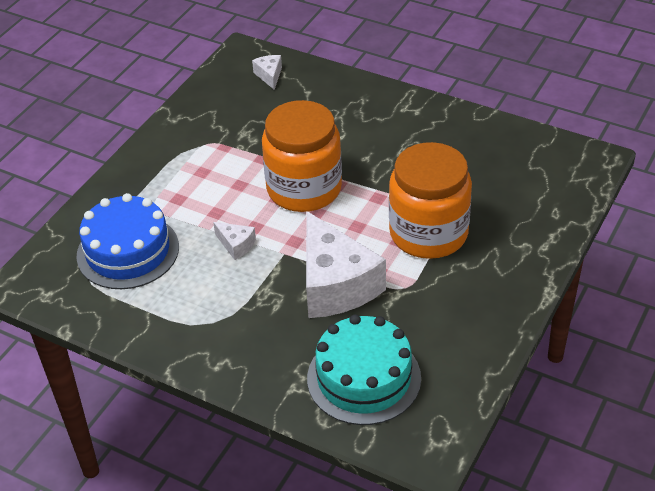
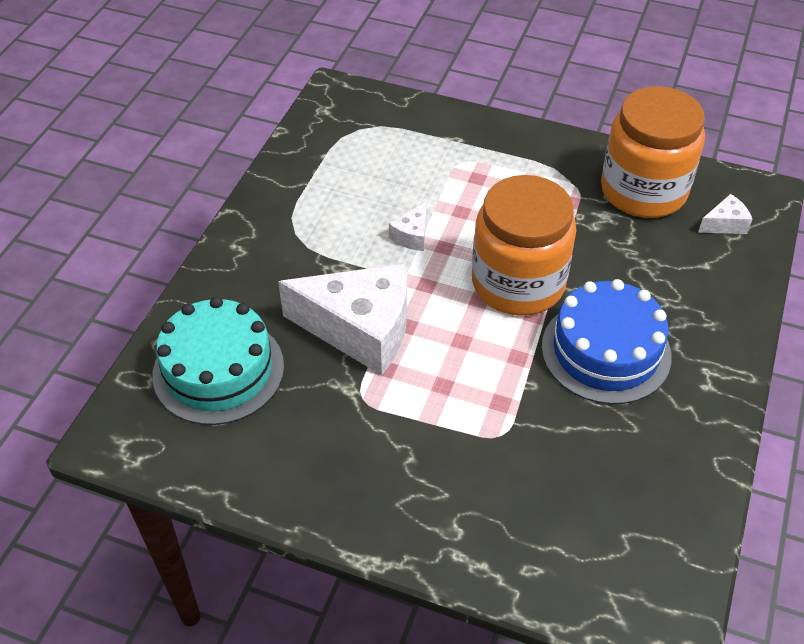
camera: 80 degrees right, 5 degrees up
blue cake [76,193,179,289] -> blue cake moved to [542,279,672,404]
white cheese [306,211,386,318] -> white cheese turned 135 degrees counterclockwise [278,264,407,375]
orange jar [389,142,472,259] -> orange jar moved to [601,86,705,218]

